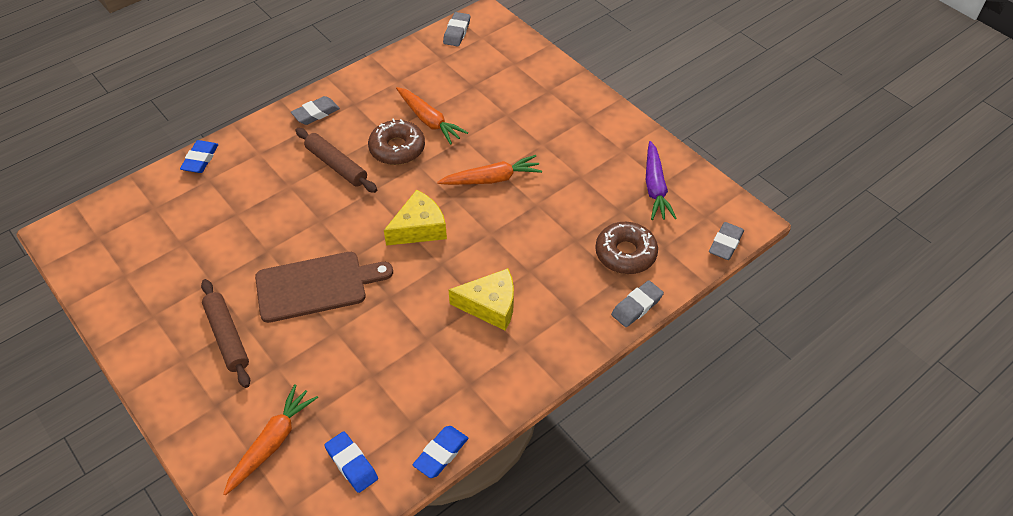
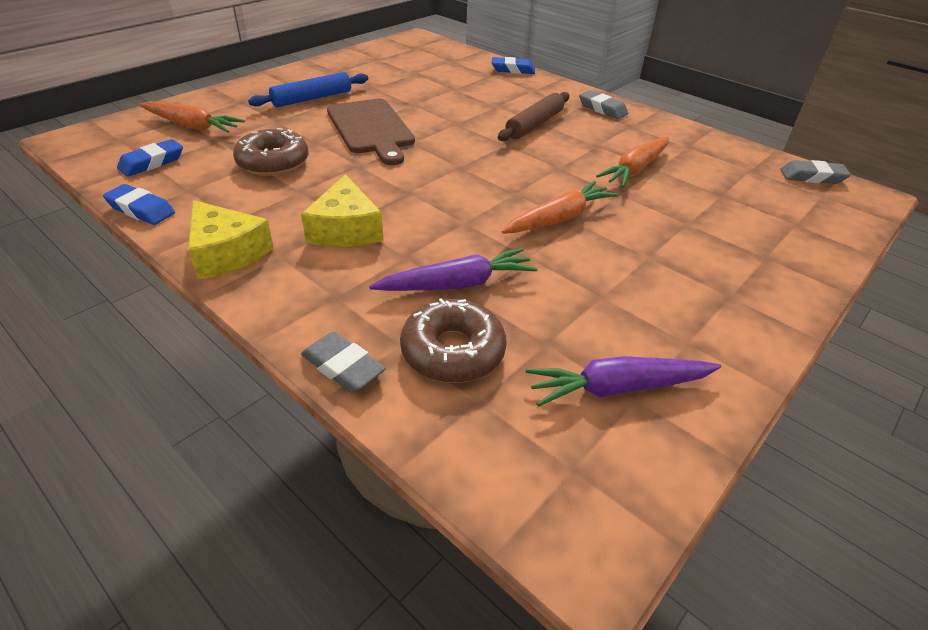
camera: 80 degrees right, 10 degrees down
brown rolling pin [201,279,250,388] -> blue rolling pin [248,72,368,107]
brown donut [368,119,425,165] -> brown donut moved to [233,128,309,176]
yellow cheese [384,190,447,246] -> yellow cheese moved to [188,200,274,280]
orange carrot [437,155,542,185] -> orange carrot turned 105 degrees counterclockwise [502,181,618,234]
grey eraser [709,222,744,260] -> none
none -> purple carrot [369,248,537,291]

